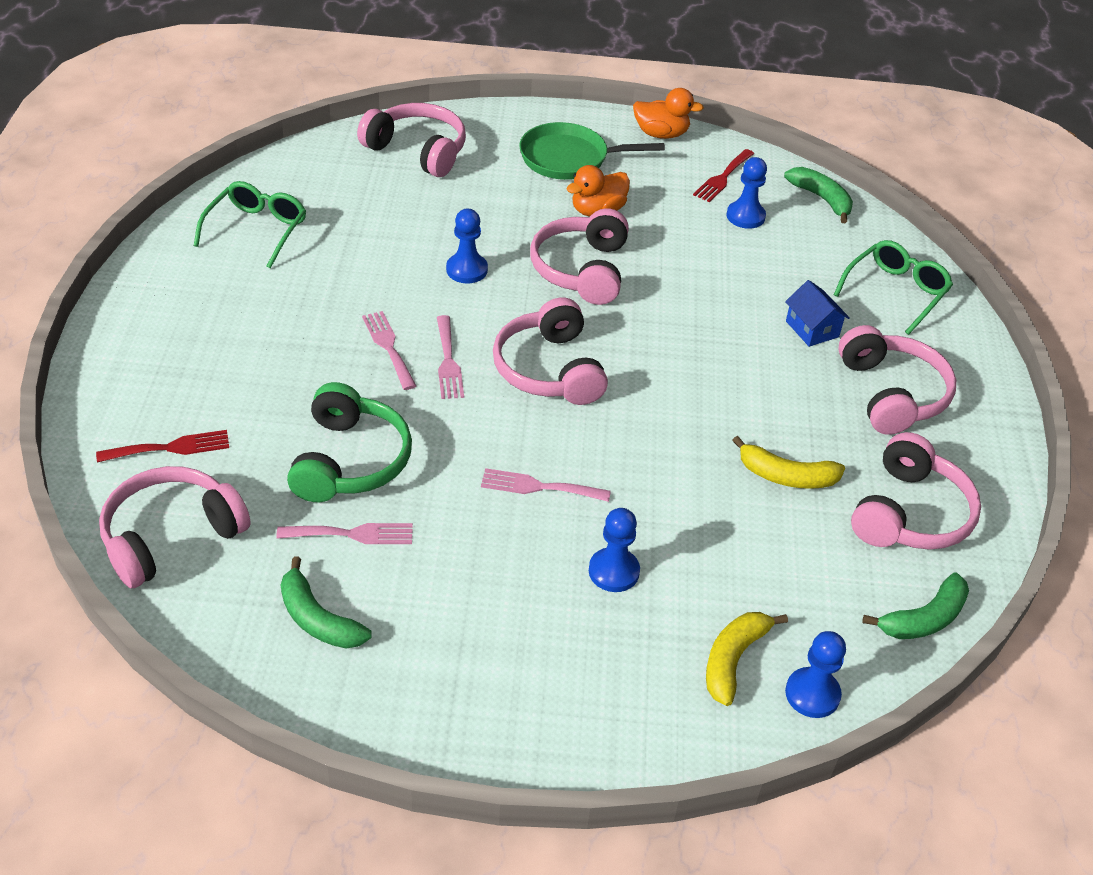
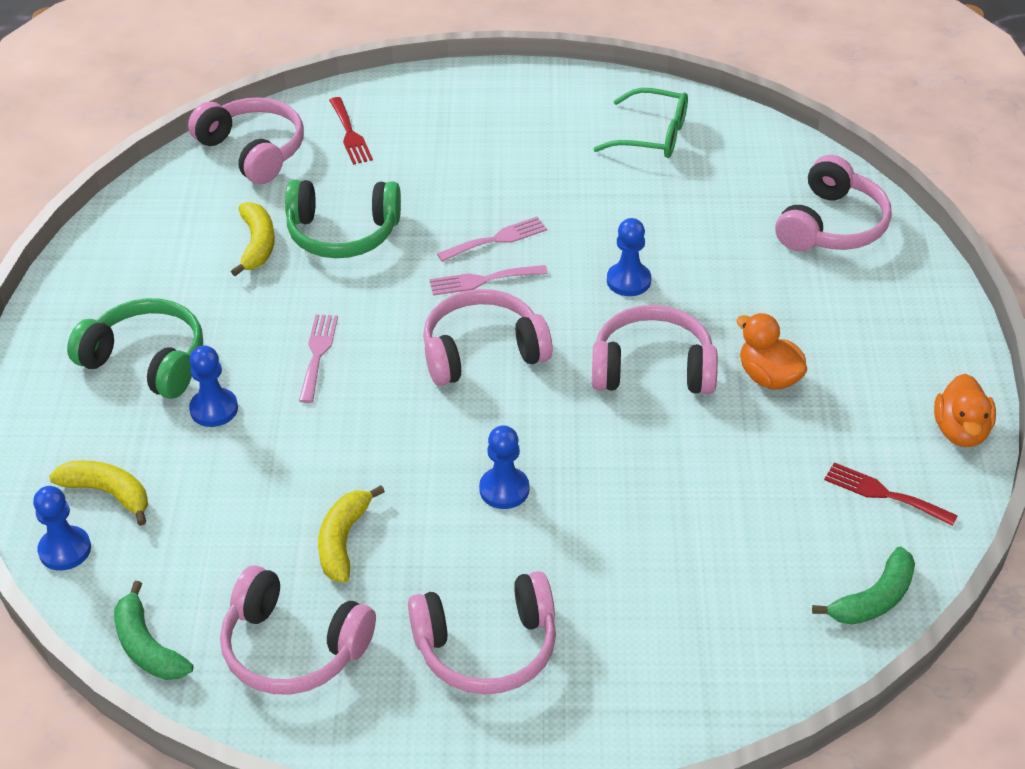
camera: 90 degrees right, 0 degrees up
pink fork [276,523,413,544] -> yellow banana [231,202,275,276]
green banana [281,557,372,648] -> none
green pan [519,122,665,180] -> none
blue pawn [727,157,767,229] -> blue pawn moved to [479,425,529,509]
blue house [785,280,850,347] -> none
green glasses [834,240,953,335] -> none
none -> green headphones [67,298,203,399]

